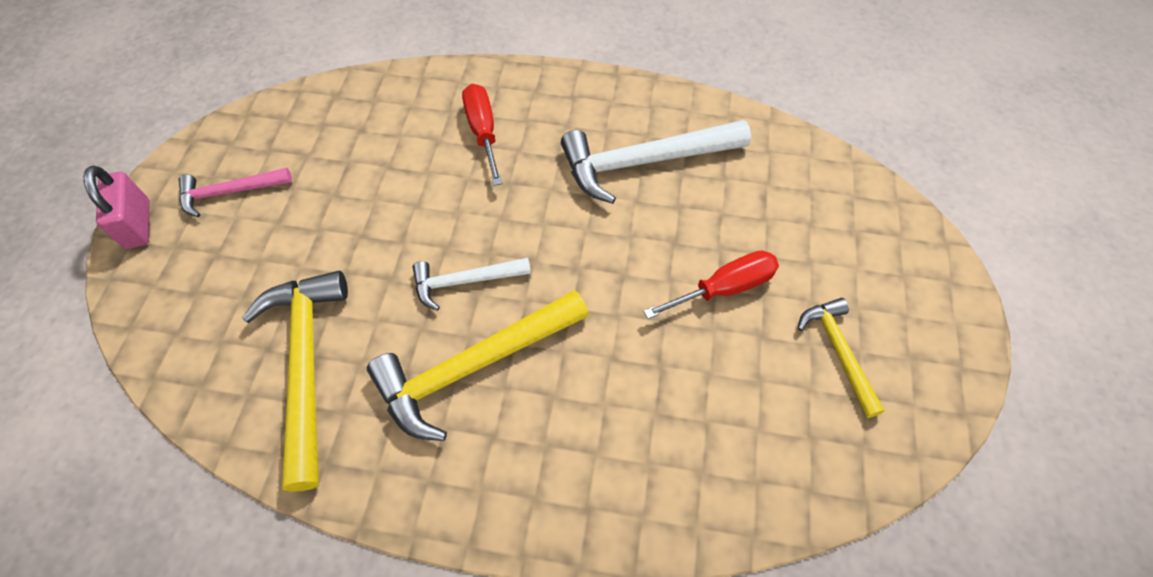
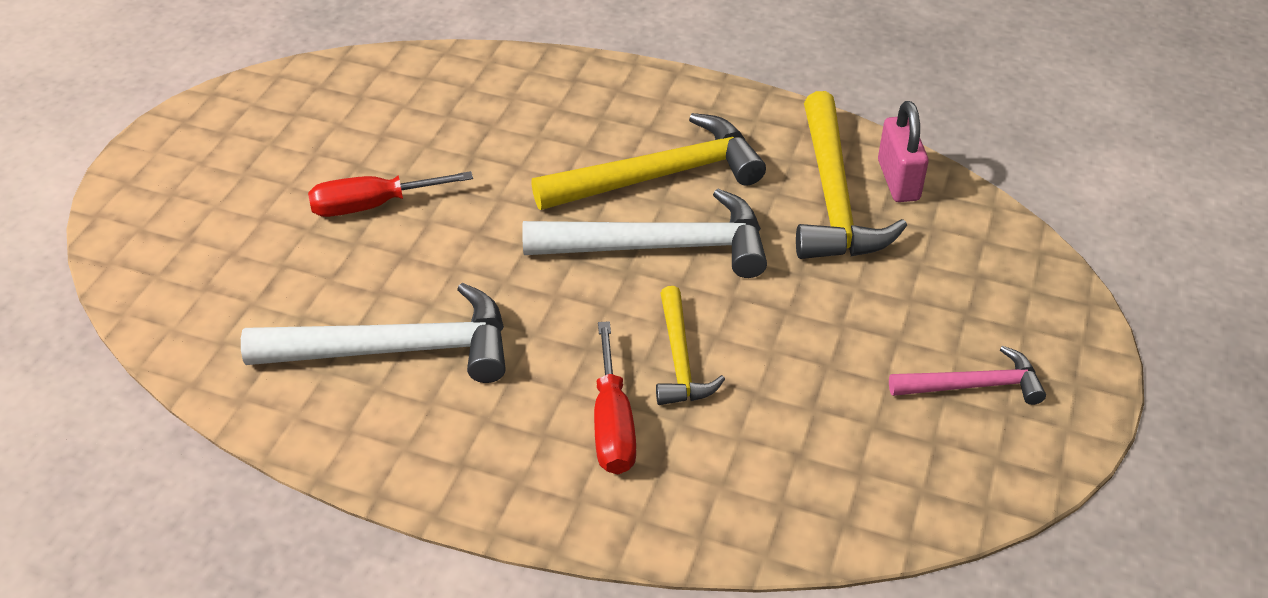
camera: 170 degrees left, 15 degrees down
pink padlock [83,166,149,249] -> pink padlock moved to [878,101,929,202]
white hammer [412,258,531,311] -> white hammer [522,189,767,278], size x1.77
yellow hammer [798,298,885,418] -> yellow hammer moved to [656,286,725,405]

